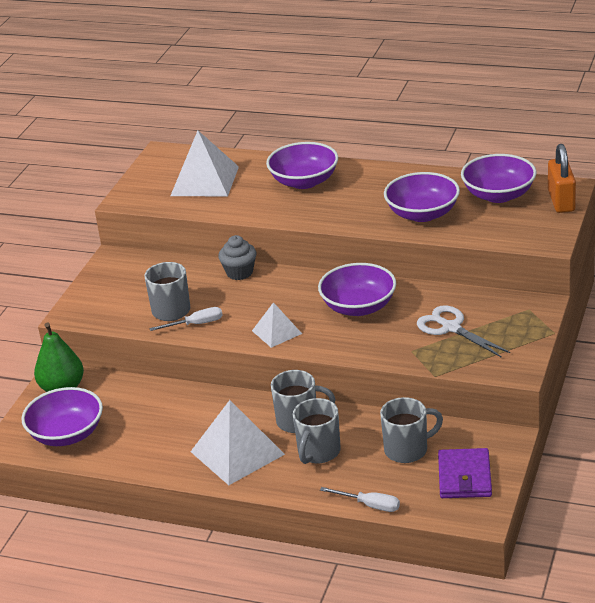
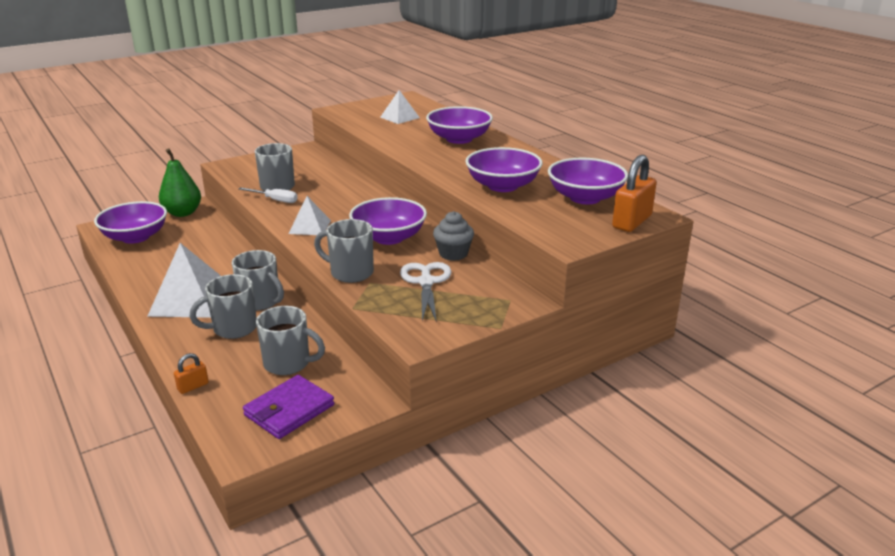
camera: 35 degrees right, 5 degrees down
white pyramid [170,131,239,197] -> white pyramid [380,90,420,124], size x0.57
grey cupcake [218,235,256,280] -> grey cupcake moved to [433,211,474,261]
white screwdriver [320,487,400,512] -> orange padlock [174,353,209,394]
none -> grey mug [314,219,374,283]

